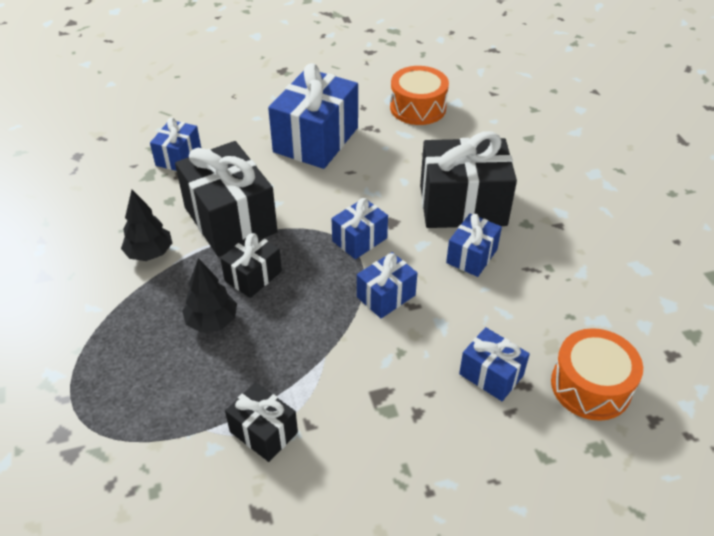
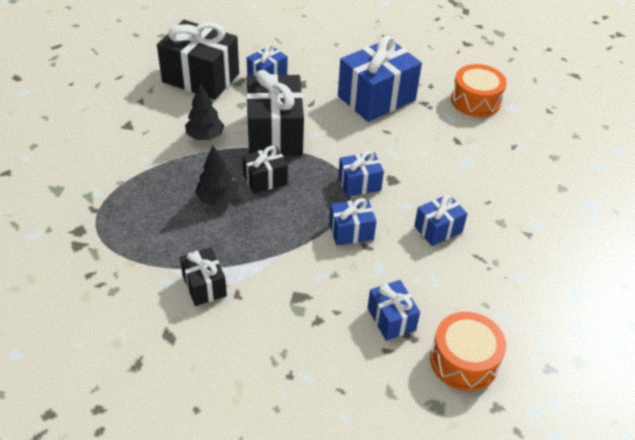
camera: 25 degrees right, 0 degrees up
black gift [420,131,517,228] -> black gift moved to [157,20,239,100]

